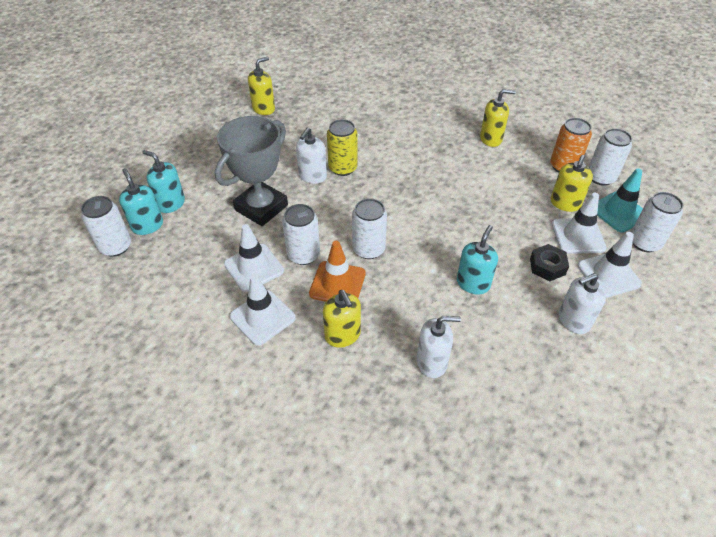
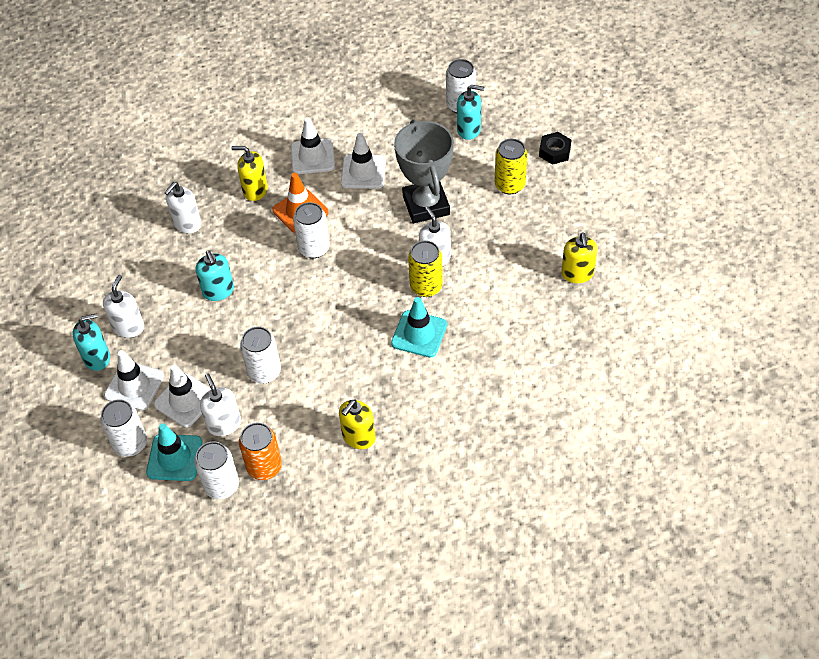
camera: 130 degrees right, 5 degrees up
turquoise soap dispenser [142,150,185,213] -> turquoise soap dispenser moved to [72,313,110,371]
white can [282,204,320,265] -> white can moved to [240,327,281,383]
black nut [530,244,569,281] -> black nut moved to [539,132,571,165]
yellow soap dispenser [550,155,593,212] -> white soap dispenser [200,374,241,436]
none -> turquoise traffic cone [391,297,447,357]
none -> yellow can [495,139,528,194]

